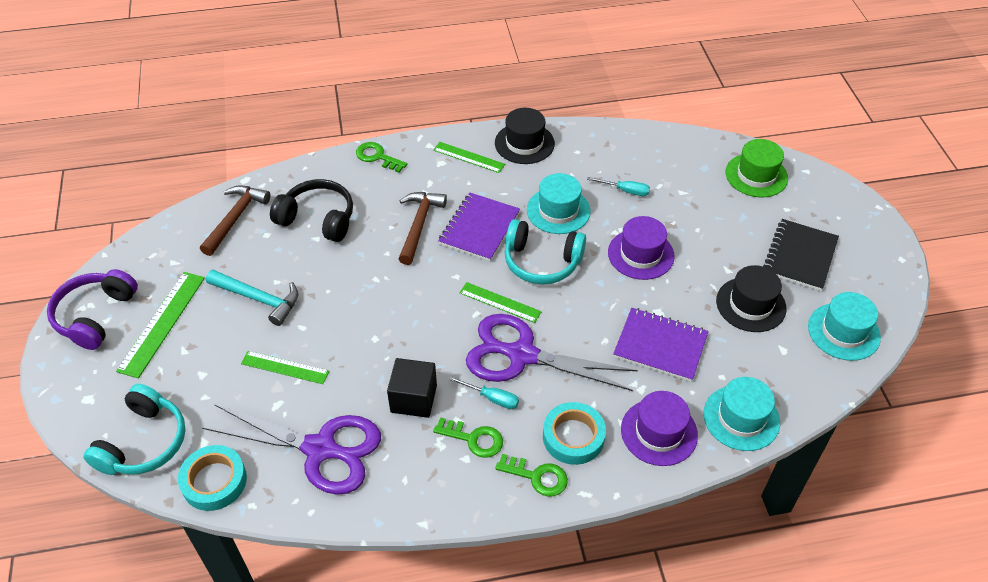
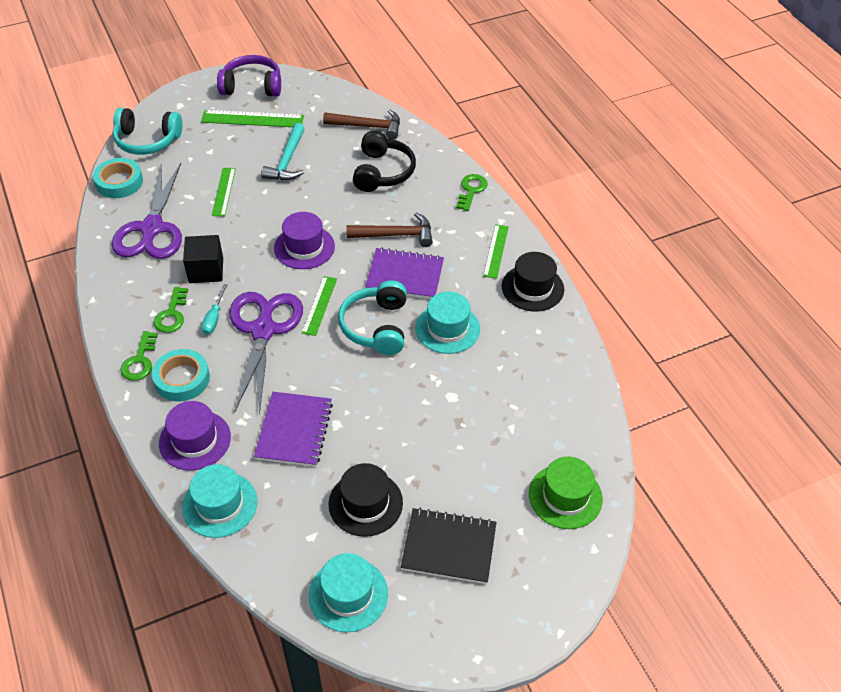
camera: 75 degrees right, 0 degrees up
turquoise screwdriver [587,177,650,196] -> none
purple hat [608,216,675,280] -> purple hat moved to [274,212,335,269]

